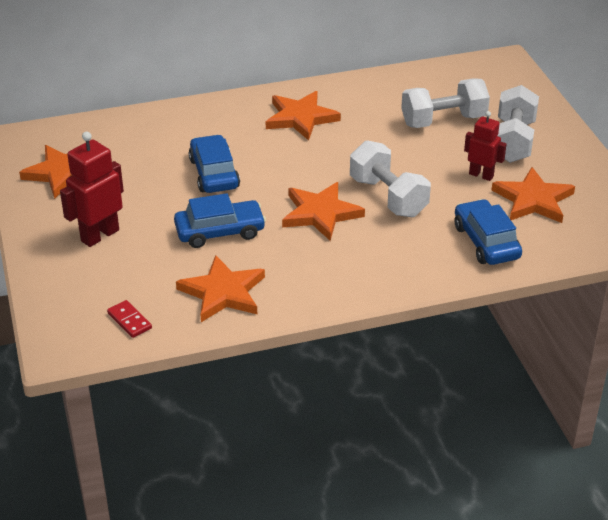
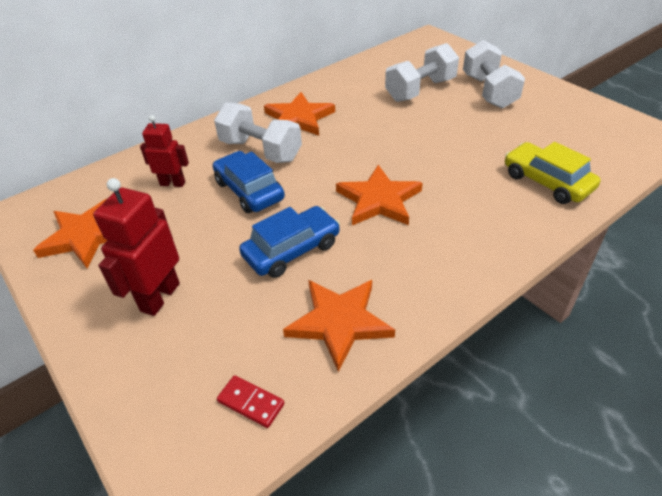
camera: 20 degrees left, 5 degrees up
white dumbbell [350,140,431,217] -> white dumbbell moved to [214,102,302,163]
blue car [455,199,522,265] -> yellow car [505,142,601,204]
red robot [464,111,507,181] -> red robot moved to [140,115,189,187]
orange star [492,167,575,223] -> none

